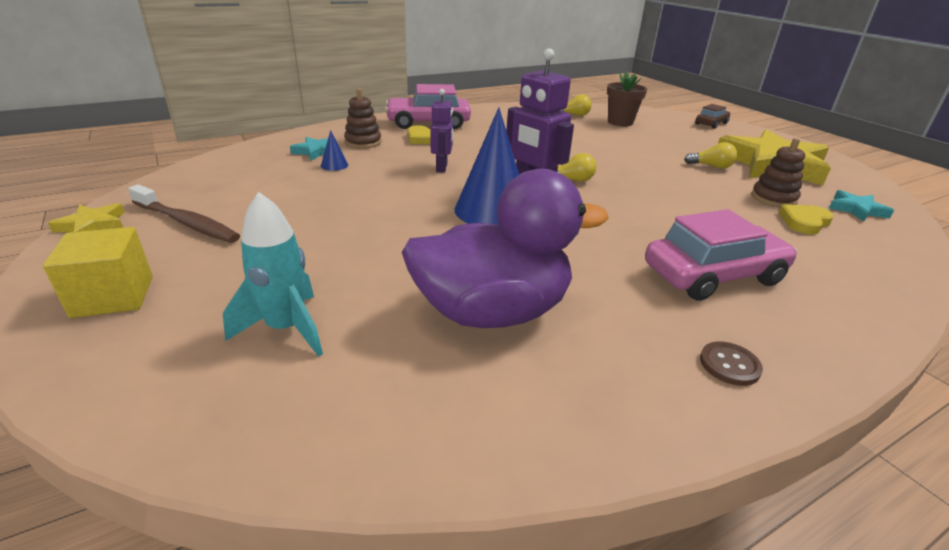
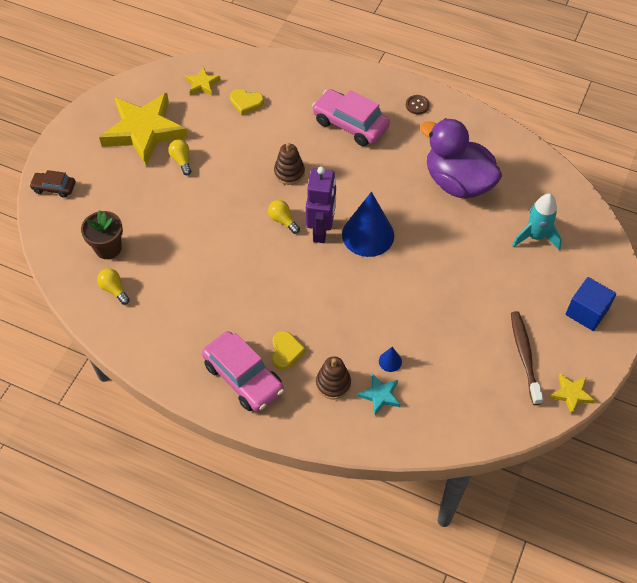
camera: 125 degrees left, 25 degrees up
yellow cube [43,227,152,318] -> blue cube [566,277,616,331]
purple robot [430,89,453,173] -> none
brown stacking toy [751,138,805,207] -> brown stacking toy moved to [274,143,305,185]
turquoise star [829,190,894,222] -> yellow star [185,67,221,95]

